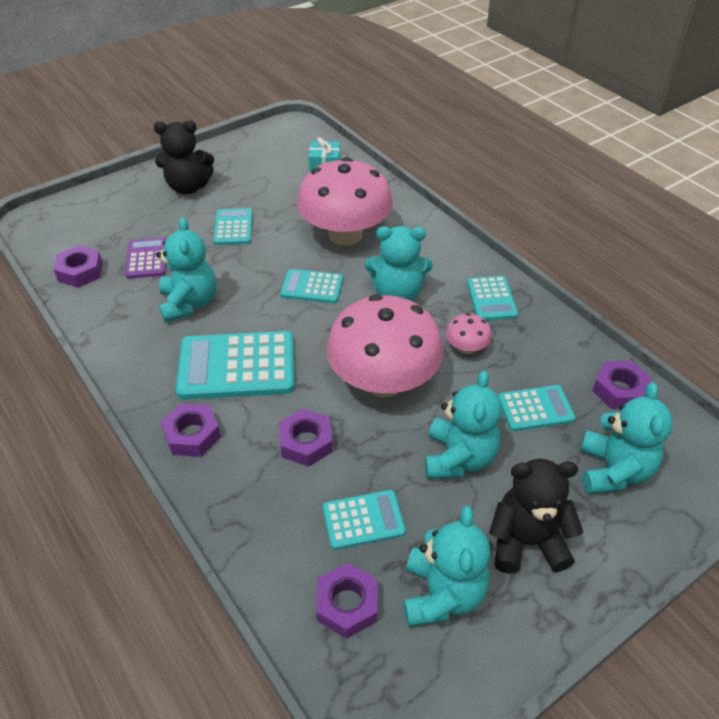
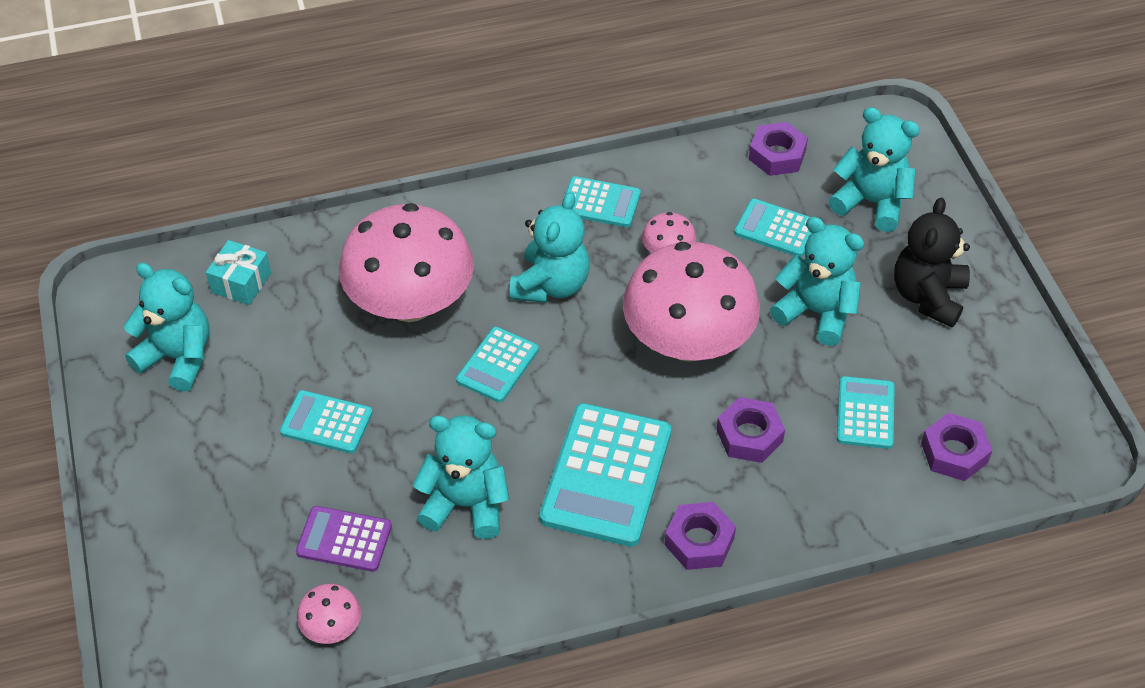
camera: 70 degrees left, 5 degrees up
purple nut [54,245,103,288] -> pink mushroom [297,584,361,644]
black teddy bear [154,120,214,194] -> none
turquoise teddy bear [404,506,491,626] -> turquoise teddy bear moved to [124,263,209,392]
turquoise calculator [498,385,575,431] -> turquoise calculator turned 75 degrees counterclockwise [734,199,811,257]

